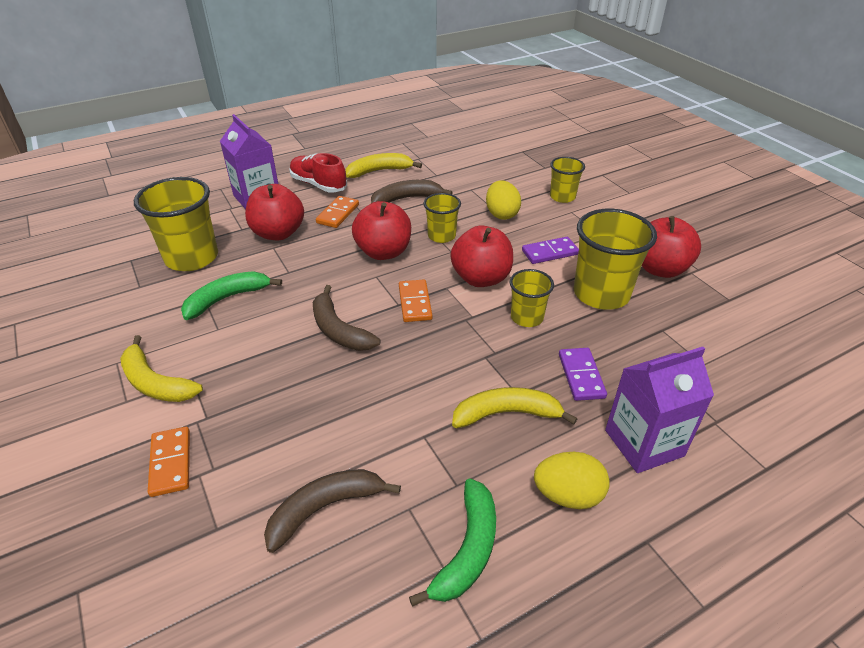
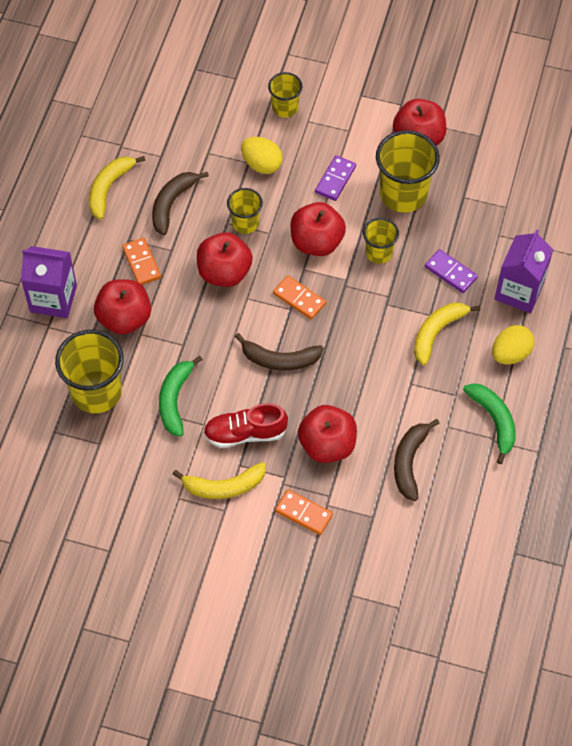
camera: 45 degrees left, 20 degrees up
red shoe [289,153,347,193] -> red shoe moved to [203,403,288,448]
none -> red apple [298,405,357,463]

